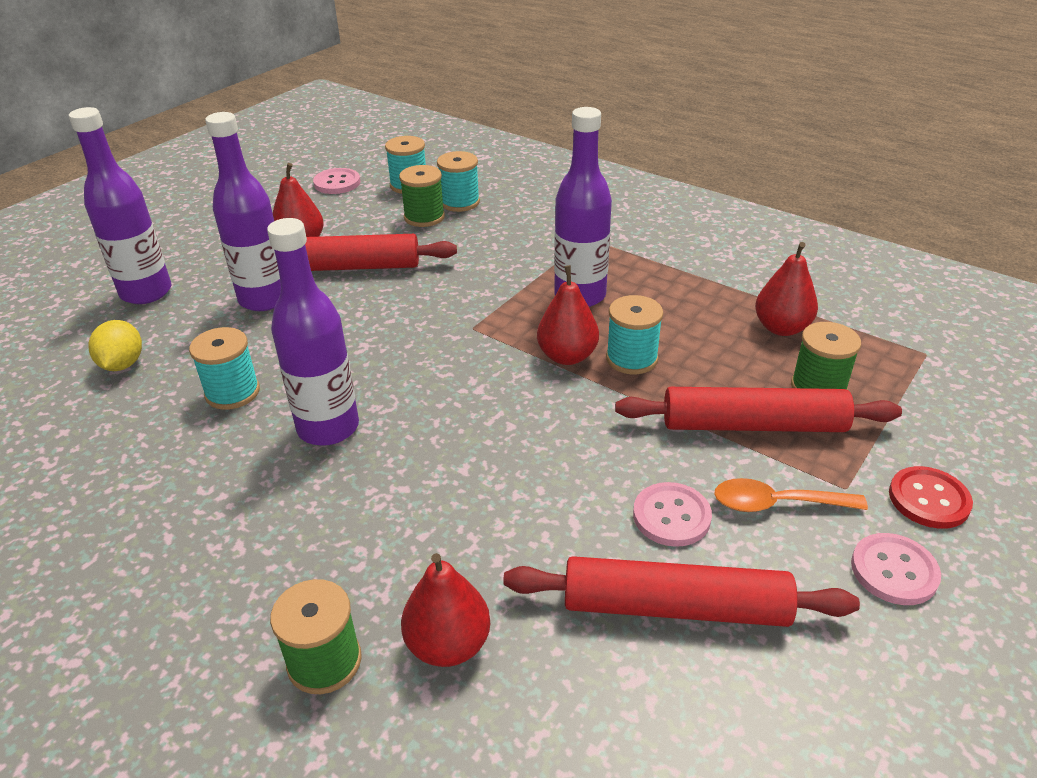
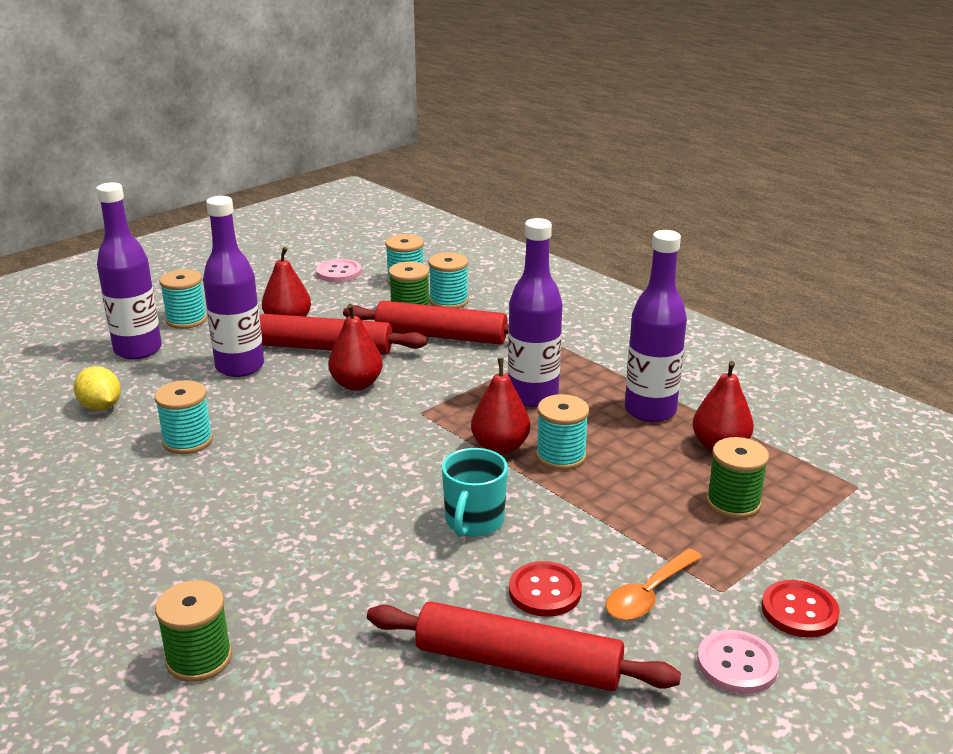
camera: 10 degrees right, 10 degrees down
yellow lemon [88,320,142,371] -> yellow lemon turned 45 degrees counterclockwise [74,366,121,411]
purple bottle [267,218,359,446] -> purple bottle moved to [625,230,687,422]
red pear [401,553,490,667] -> red pear moved to [328,304,383,390]
red rolling pin [615,387,902,432] -> red rolling pin moved to [343,301,509,345]
pink button [633,482,712,547] -> red button [509,561,582,617]
orange spoon [714,478,868,512] -> orange spoon turned 60 degrees counterclockwise [606,548,702,620]
none -> turquoise spool [159,269,207,329]
none -> turquoise mug [442,448,508,537]

